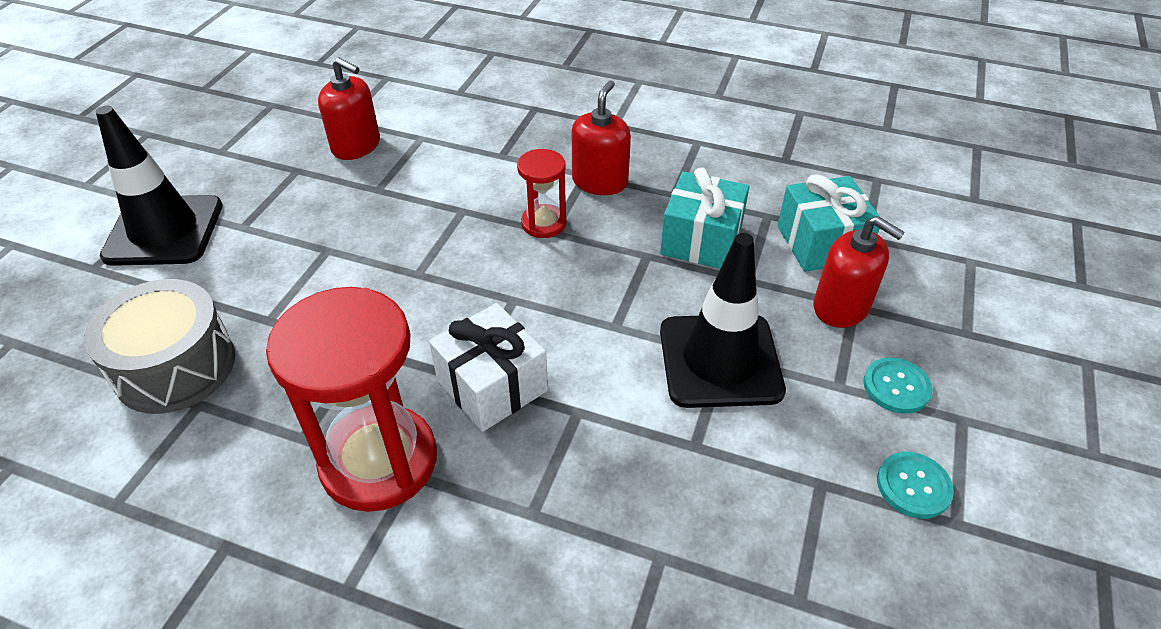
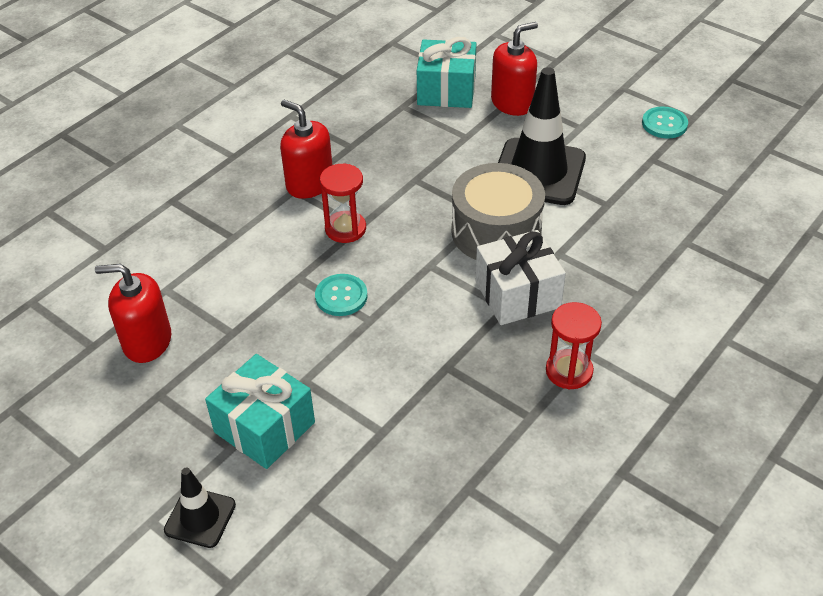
camera: 70 degrees left, 0 degrees up
grey drum [84,279,235,414] -> grey drum moved to [451,163,545,260]
black traffic cone [96,106,223,266] -> black traffic cone [164,468,236,548], size x0.52
red hourglass [266,287,437,512] -> red hourglass [546,302,602,389], size x0.51
red soap dispenser [318,58,380,160] -> red soap dispenser turned 135 degrees counterclockwise [95,264,171,363]
turquoise gift [660,167,749,268] -> turquoise gift moved to [205,354,315,469]
turquoise button [863,358,933,414] -> turquoise button moved to [315,274,368,316]

